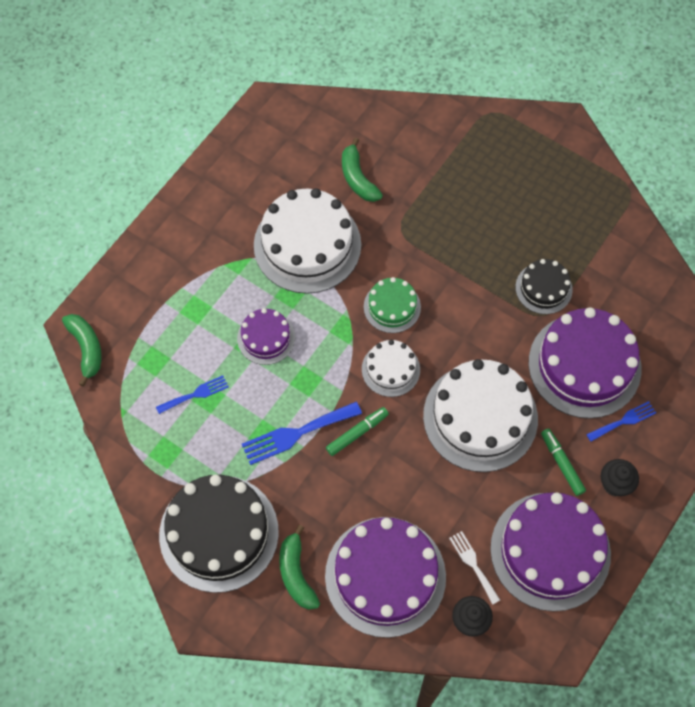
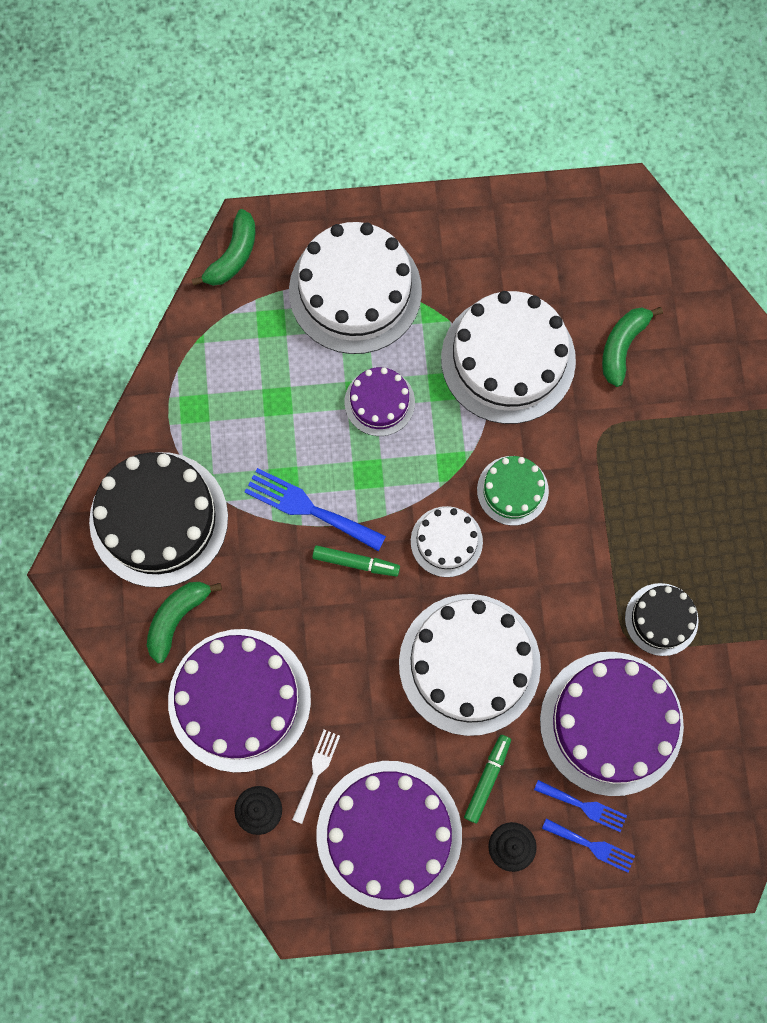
camera: 50 degrees right, 10 degrees up
blue fork [156,375,229,414] -> blue fork moved to [542,819,635,873]
none -> white cake [289,222,422,354]

